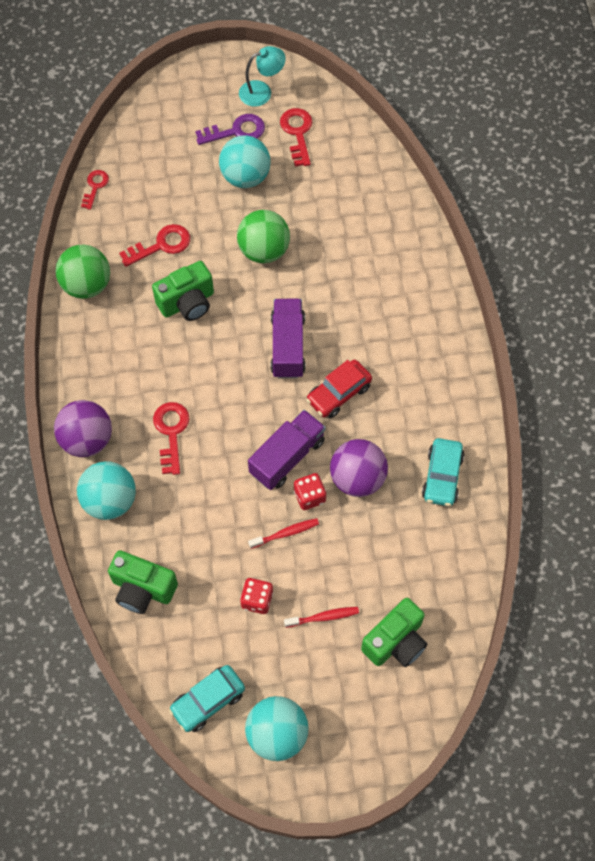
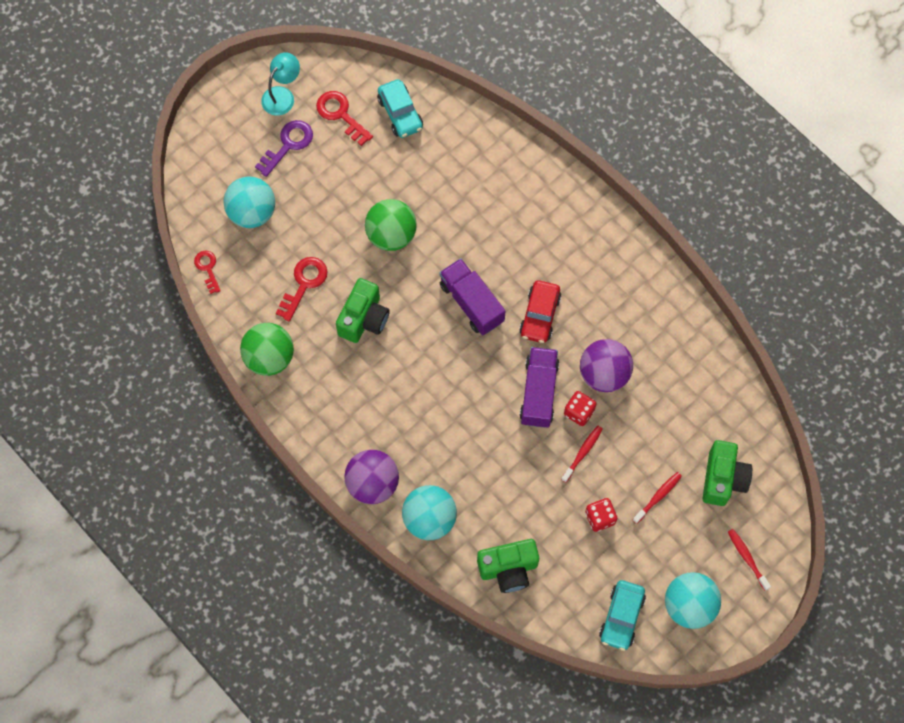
camera: 35 degrees left, 5 degrees up
red key [153,402,190,475] -> none
turquoise ball [219,135,271,188] -> turquoise ball moved to [223,176,275,228]
turquoise car [422,438,465,506] -> turquoise car moved to [377,79,423,138]
none -> red toothbrush [728,529,771,591]

